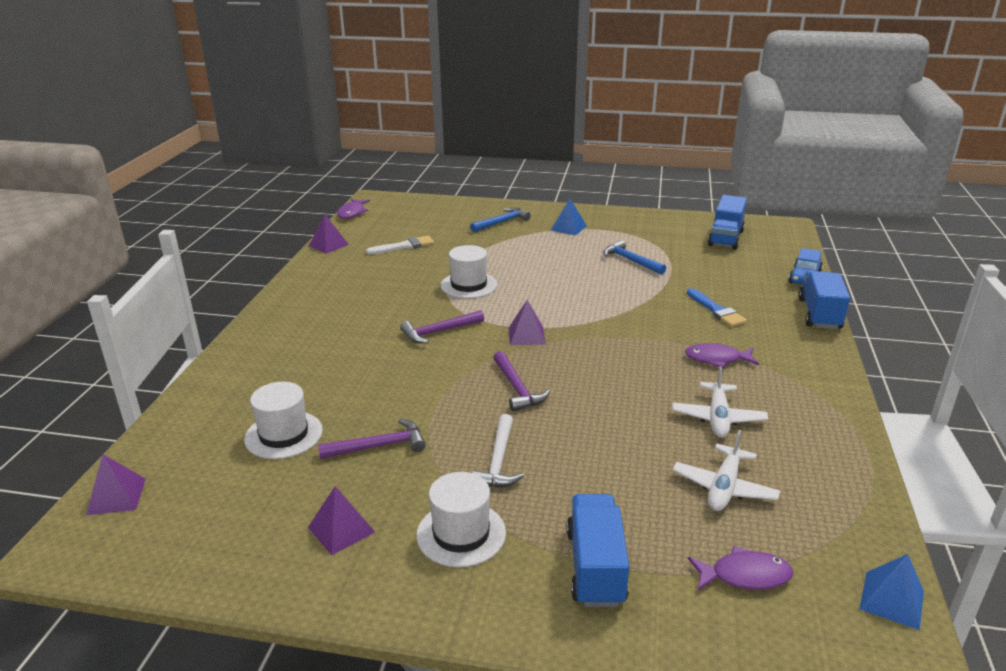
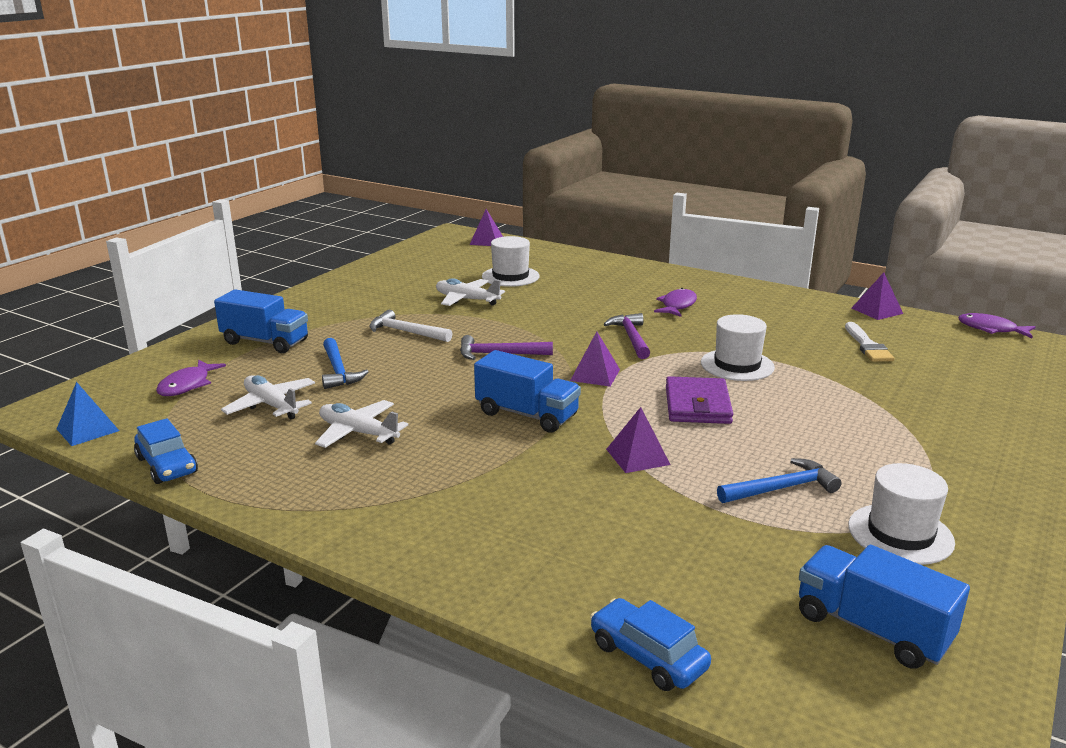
camera: 110 degrees right, 5 degrees down
purple pyramid [308,486,375,555] -> purple pyramid moved to [606,407,671,473]
purple hammer [318,419,426,459] -> white plane [436,278,505,306]
white hat [416,472,506,567] -> white hat moved to [848,463,955,565]
blue hammer [470,207,531,232] -> blue hammer moved to [322,338,369,389]
blue pyramid [551,199,587,236] -> none
purple fish [685,343,759,368] -> purple fish moved to [654,288,697,317]
blue brush [687,288,747,327] -> none
blue truck [798,271,850,329] -> blue truck moved to [474,350,581,433]
none -> blue car [134,418,198,484]
none -> purple wallet [666,376,733,424]

